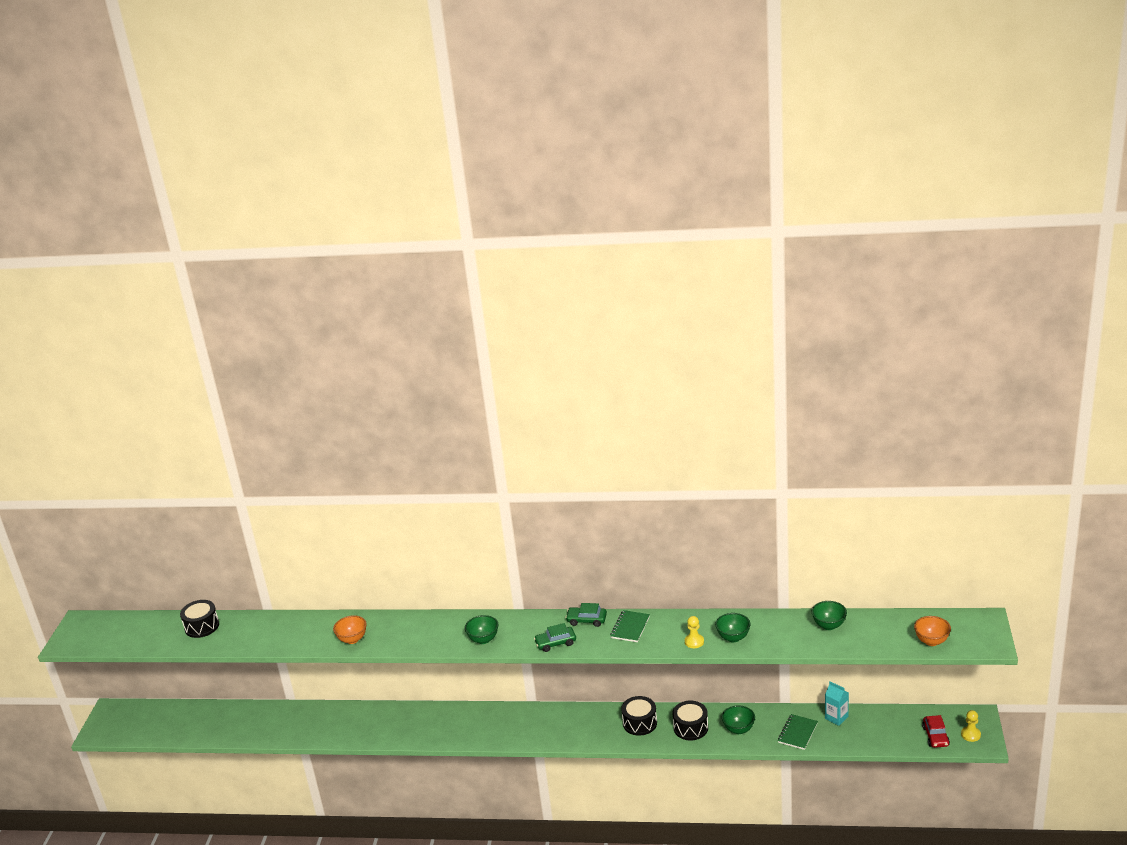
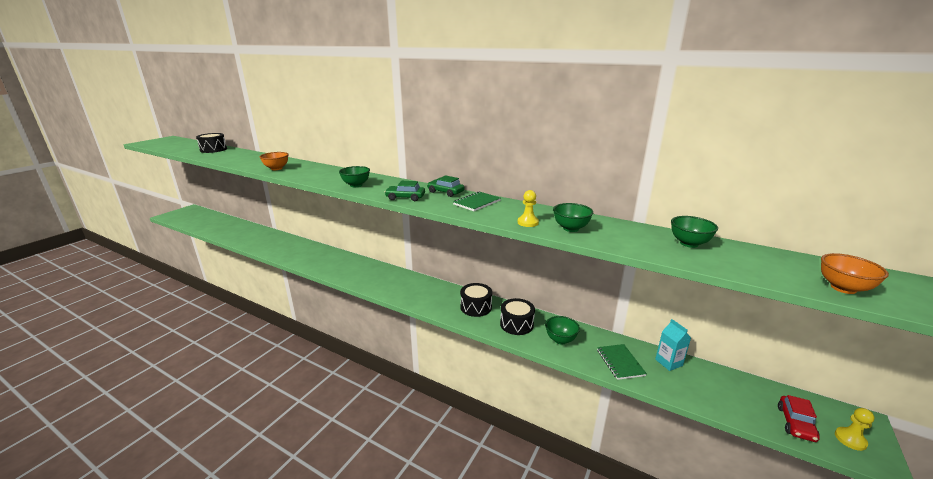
camera: 20 degrees right, 5 degrees down
green notebook [778,714,818,750] -> green notebook turned 60 degrees counterclockwise [597,344,647,380]

